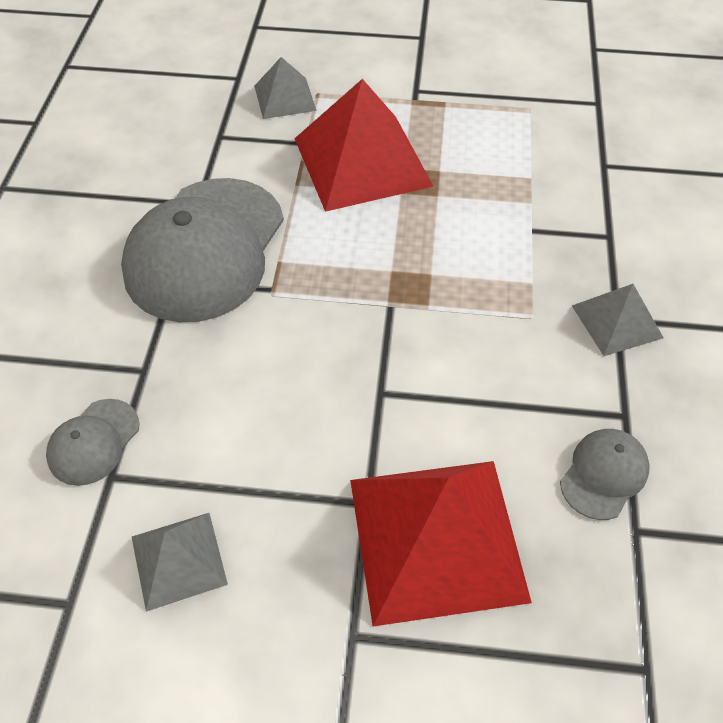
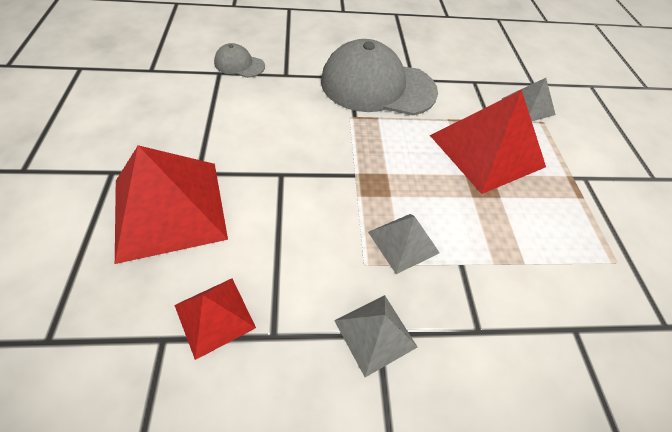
camera: 75 degrees right, 0 degrees up
grey pyramid [132,513,228,612] -> grey pyramid moved to [368,214,440,274]
grey cap [560,429,650,520] -> red pyramid [174,278,256,360]

